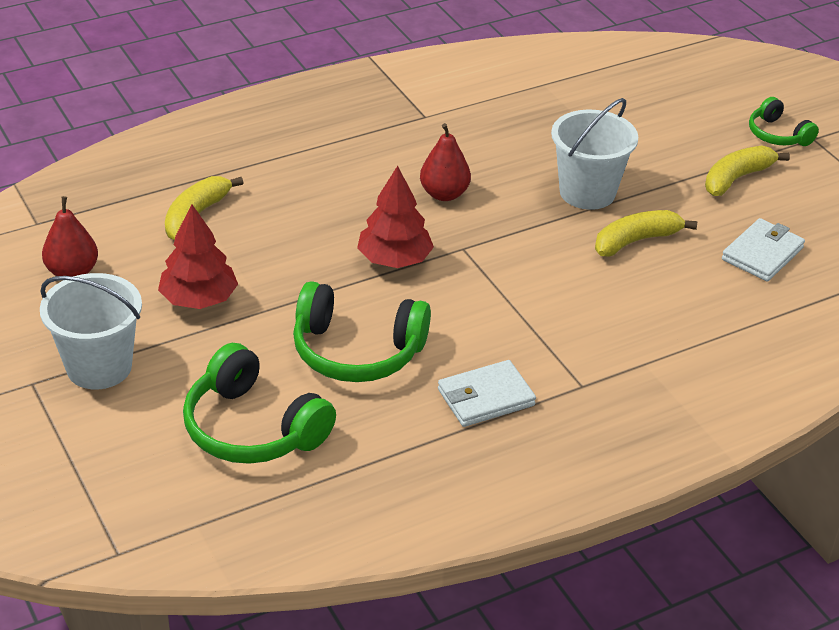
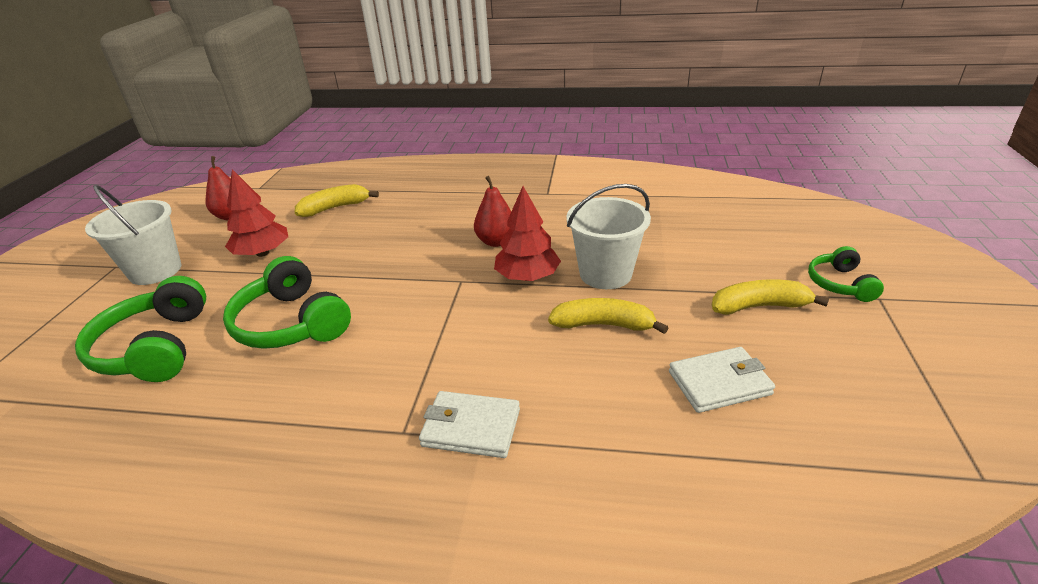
camera: 40 degrees right, 5 degrees down
red tree [357,166,434,268] -> red tree moved to [494,186,561,281]
white wallet [438,360,536,427] -> white wallet moved to [419,391,520,458]

